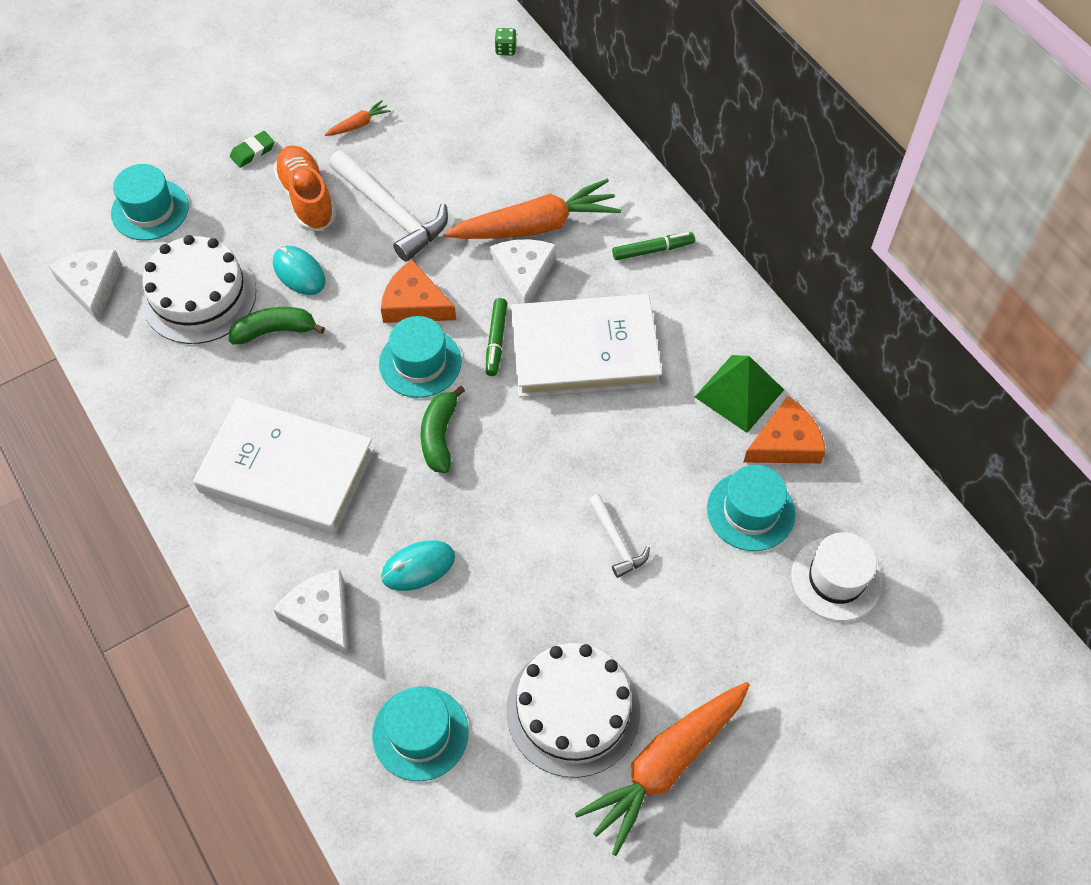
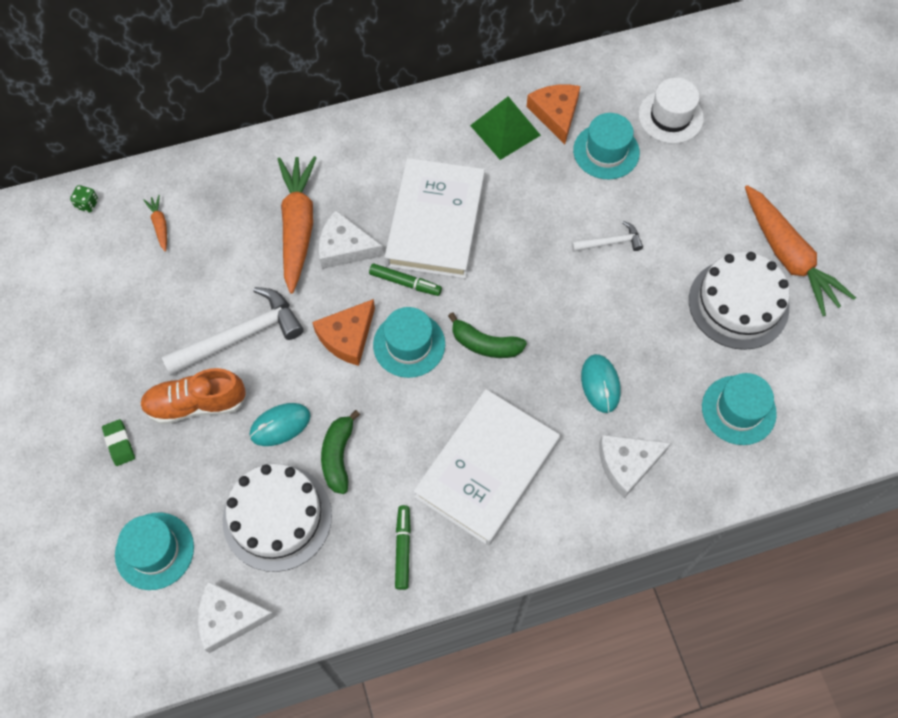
camera: 75 degrees left, 5 degrees up
orange carrot [325,100,391,136] -> orange carrot moved to [143,195,167,252]
green marker [612,232,695,260] -> green marker moved to [395,505,411,590]

